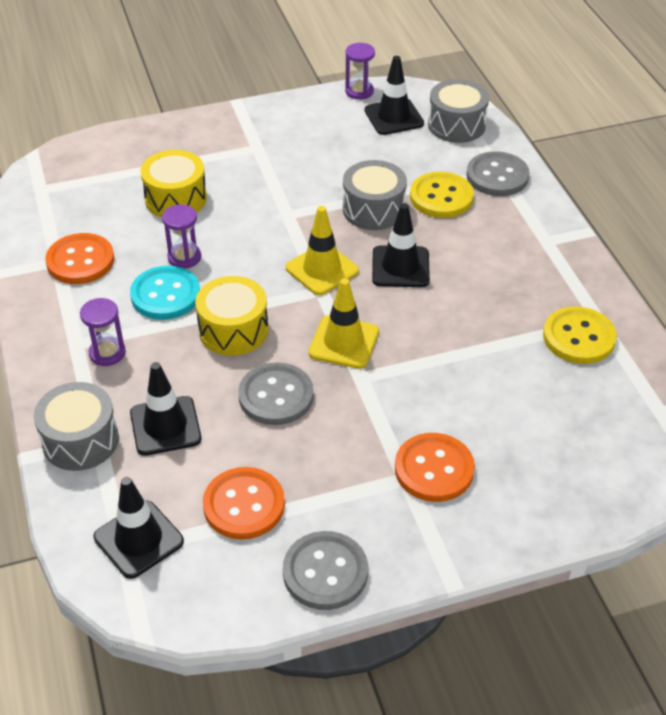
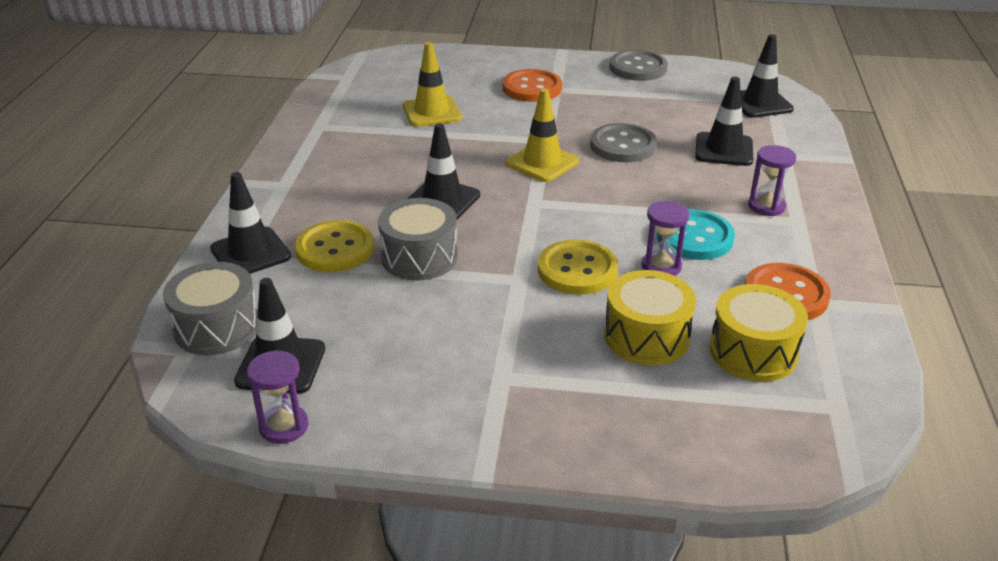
camera: 155 degrees left, 10 degrees down
grey drum [34,382,119,471] -> none
yellow drum [195,276,268,356] -> yellow drum moved to [709,284,808,382]
orange button [203,467,285,539] -> none
yellow traffic cone [286,206,359,295] -> yellow traffic cone moved to [403,42,462,127]
grey button [466,151,530,196] -> black traffic cone [210,172,291,274]
yellow button [543,306,617,364] -> yellow button moved to [538,239,618,295]

